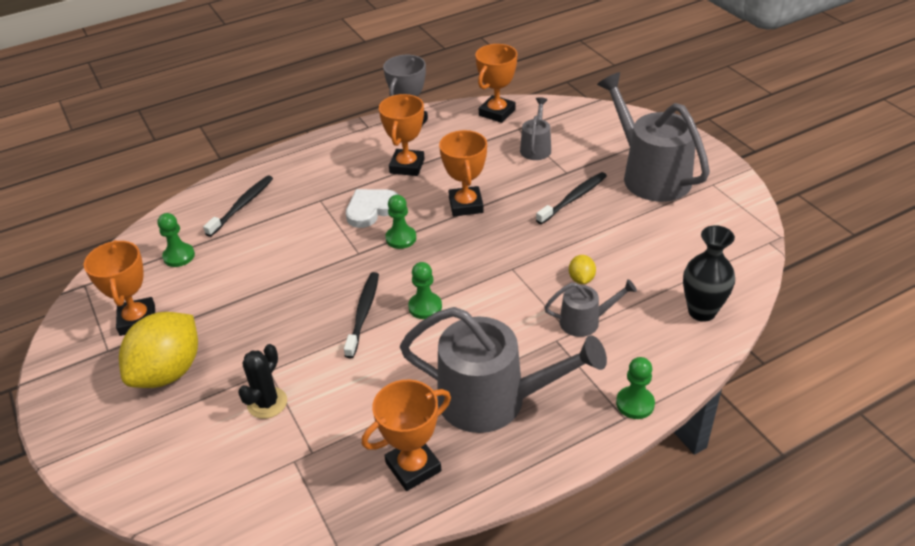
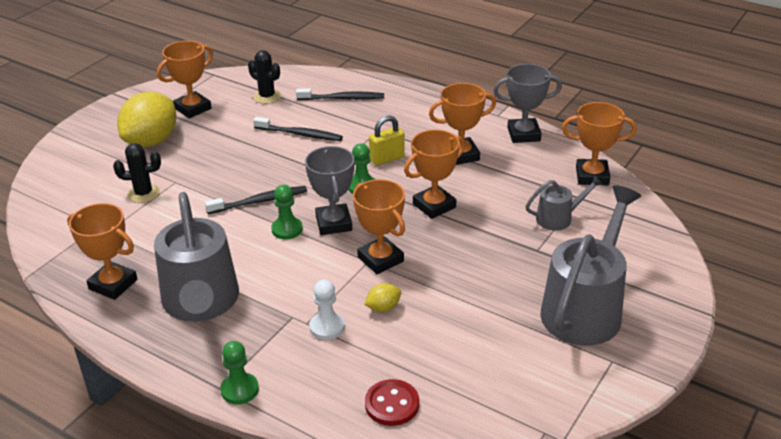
camera: 60 degrees right, 5 degrees down
yellow lemon [119,312,198,388] -> yellow lemon turned 60 degrees counterclockwise [117,92,176,147]
green pawn [158,213,195,267] -> black cactus [248,50,281,104]
white heart [346,189,399,228] -> yellow padlock [369,116,405,166]
black toothbrush [536,172,607,224] -> black toothbrush moved to [253,117,343,141]
grey watering can [544,279,637,337] -> white pawn [309,280,345,340]
black vase [683,225,735,322] -> red button [365,379,419,426]
none -> grey trophy [305,146,355,235]
none -> orange trophy [353,179,405,274]

